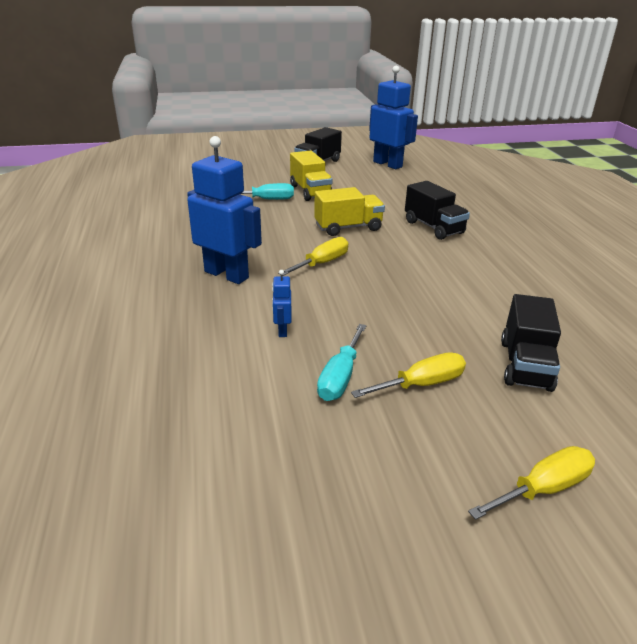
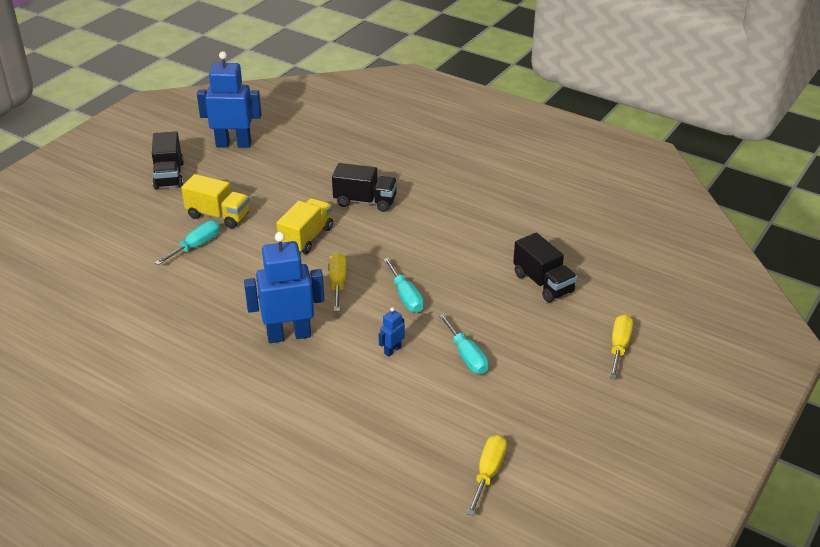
camera: 45 degrees left, 5 degrees up
blue robot [272,270,292,337] -> blue robot turned 90 degrees clockwise [379,307,405,357]
yellow screwdriver [351,352,466,398] -> yellow screwdriver moved to [467,435,507,516]
none -> turquoise screwdriver [383,258,424,313]

